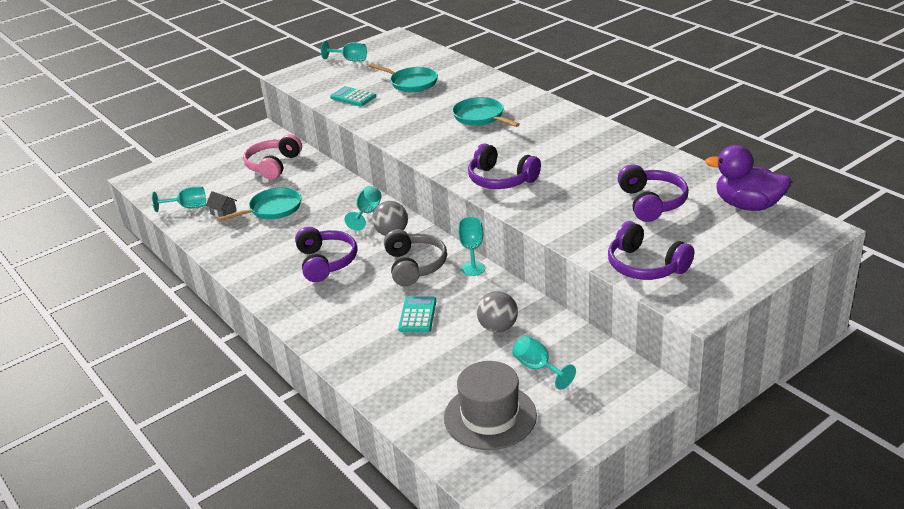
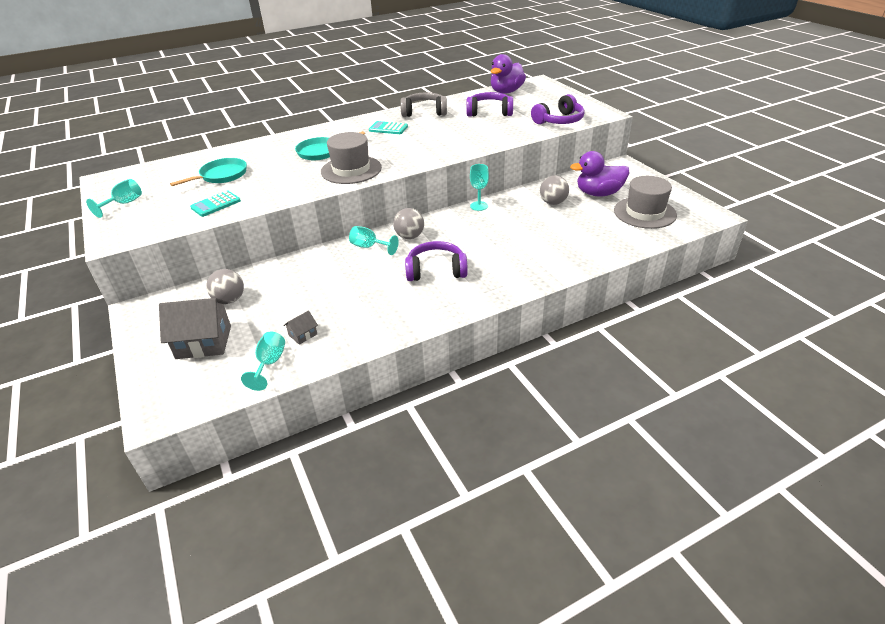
camera: 80 degrees left, 5 degrees up
turquoise pan [217,187,301,222] -> none
pink headphones [243,134,302,180] -> grey ball [206,269,244,304]
grey headphones [384,229,447,286] -> grey headphones moved to [400,92,447,117]
turquoise calculator [398,296,436,332] -> turquoise calculator moved to [369,121,408,134]
purple headphones [468,143,541,189] -> none
turquoise goblet [512,335,576,390] -> purple duck [570,151,629,196]
none -> grey house [159,298,231,359]
none -> grey hat [321,132,382,184]

